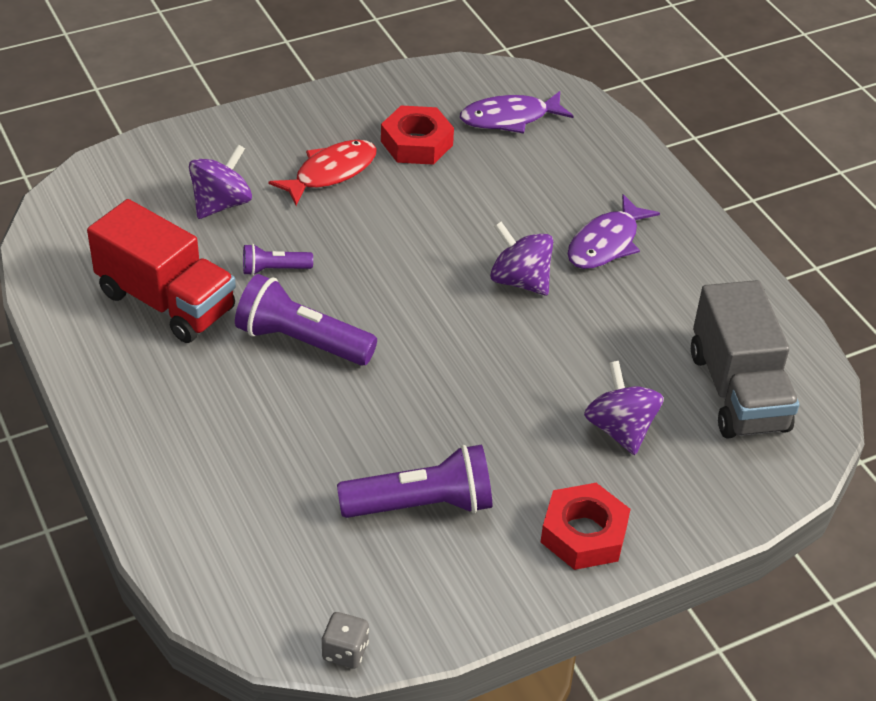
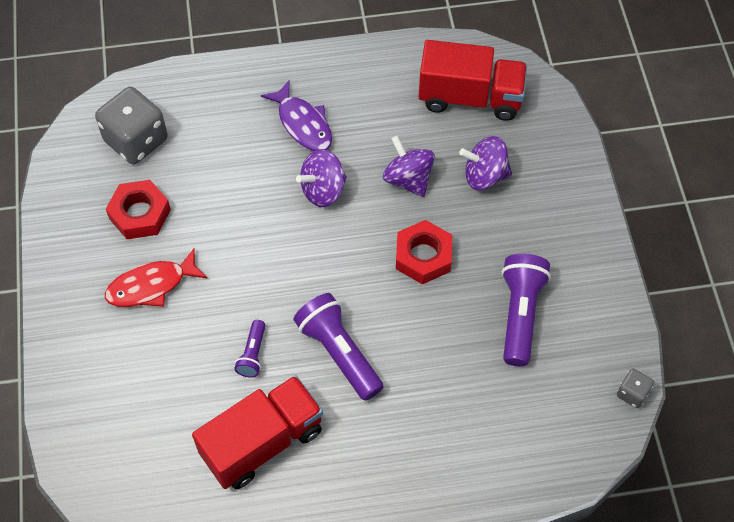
camera: 70 degrees left, 15 degrees up
purple spinning top [189,144,252,219] -> purple spinning top moved to [383,136,435,197]
purple flashlight [235,274,377,366] -> purple flashlight turned 105 degrees clockwise [293,293,384,401]
red fish [268,140,377,206] -> red fish turned 90 degrees counterclockwise [105,248,208,307]
purple fish [460,91,574,134] -> grey dice [95,87,168,164]
red nut [541,483,631,570] -> red nut moved to [396,220,452,284]
grey truck [691,280,799,439] -> red truck [419,40,527,121]

